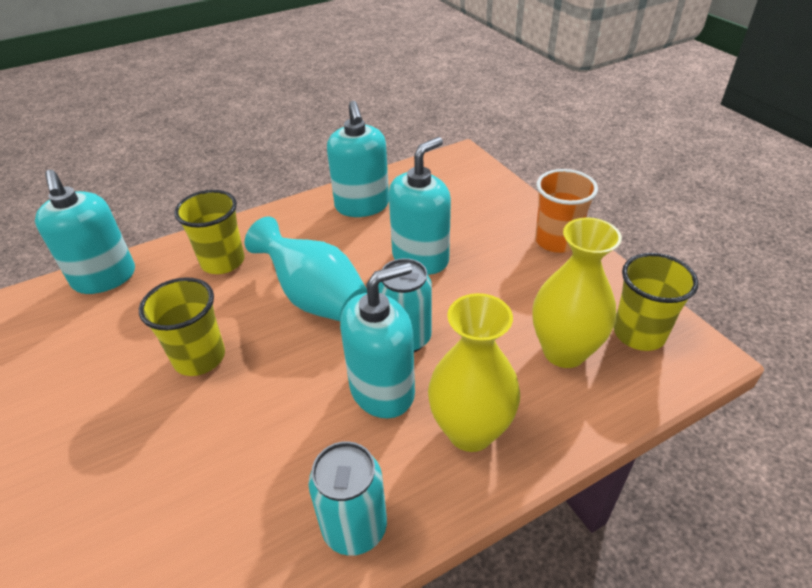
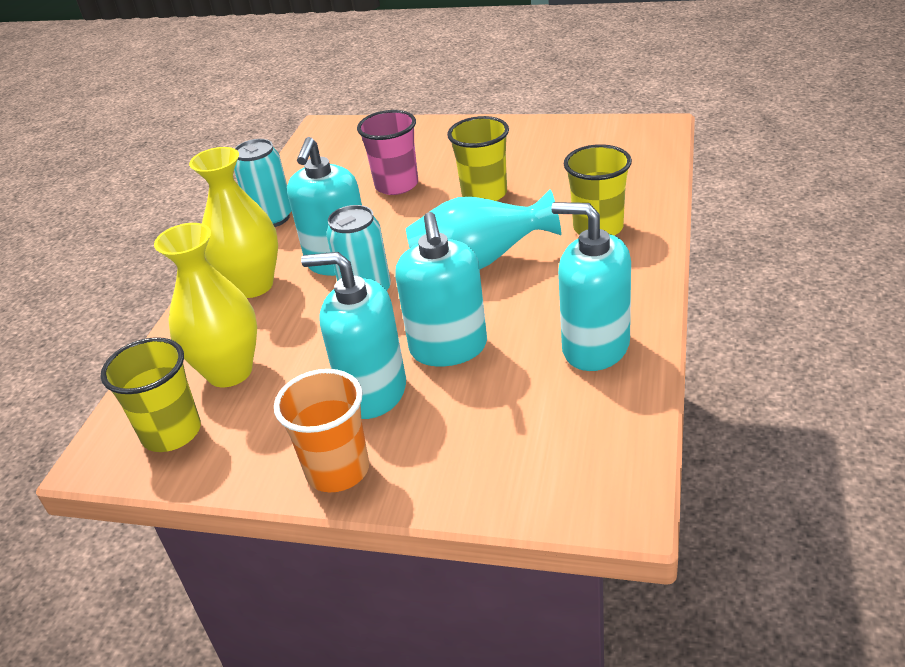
camera: 135 degrees right, 5 degrees down
turquoise soap dispenser [35,170,135,294] -> turquoise soap dispenser moved to [301,252,406,419]
none -> pink cup [357,110,418,195]

